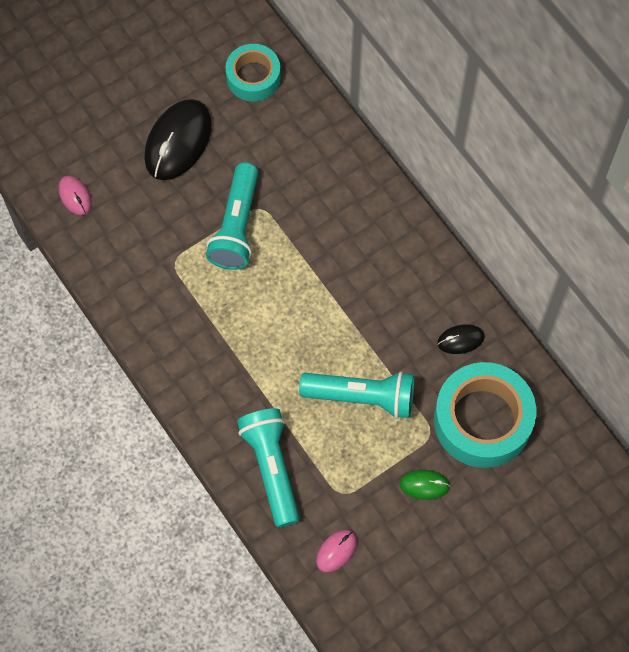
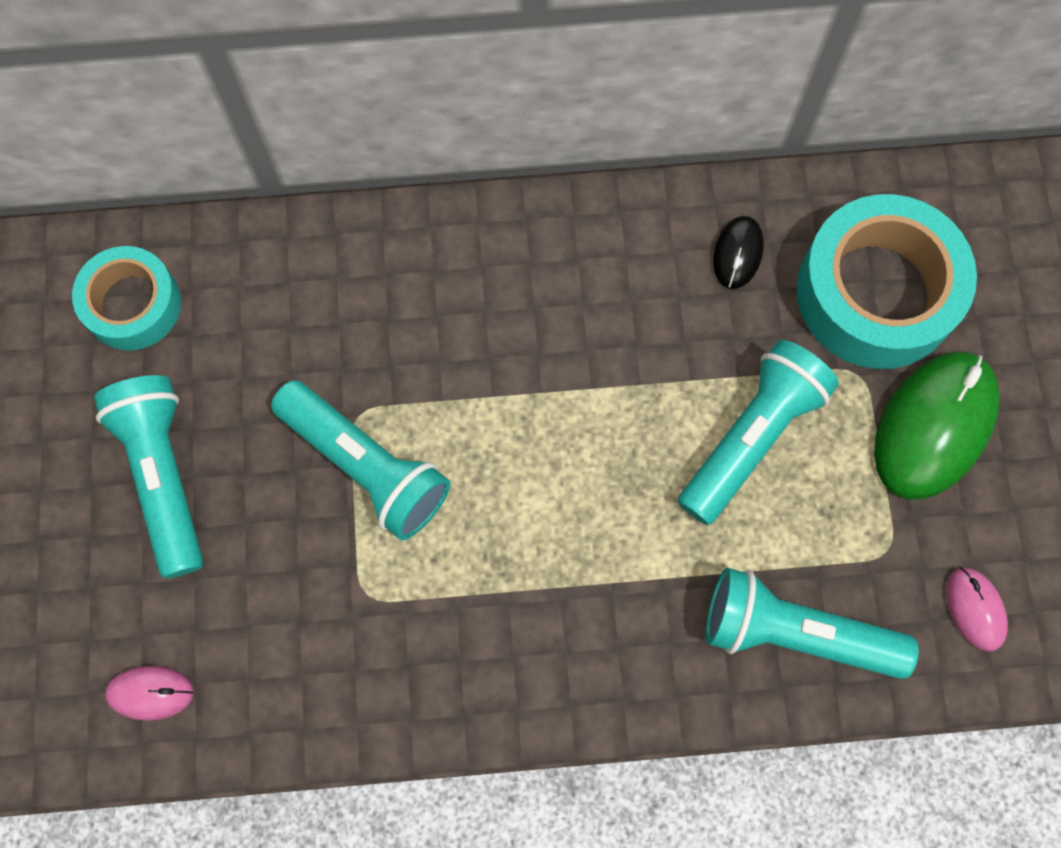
camera: 60 degrees left, 5 degrees up
black mouse [144,99,212,180] -> turquoise flashlight [94,375,203,579]
green mouse [400,470,450,500] -> green mouse [874,352,1000,499], size x2.04

